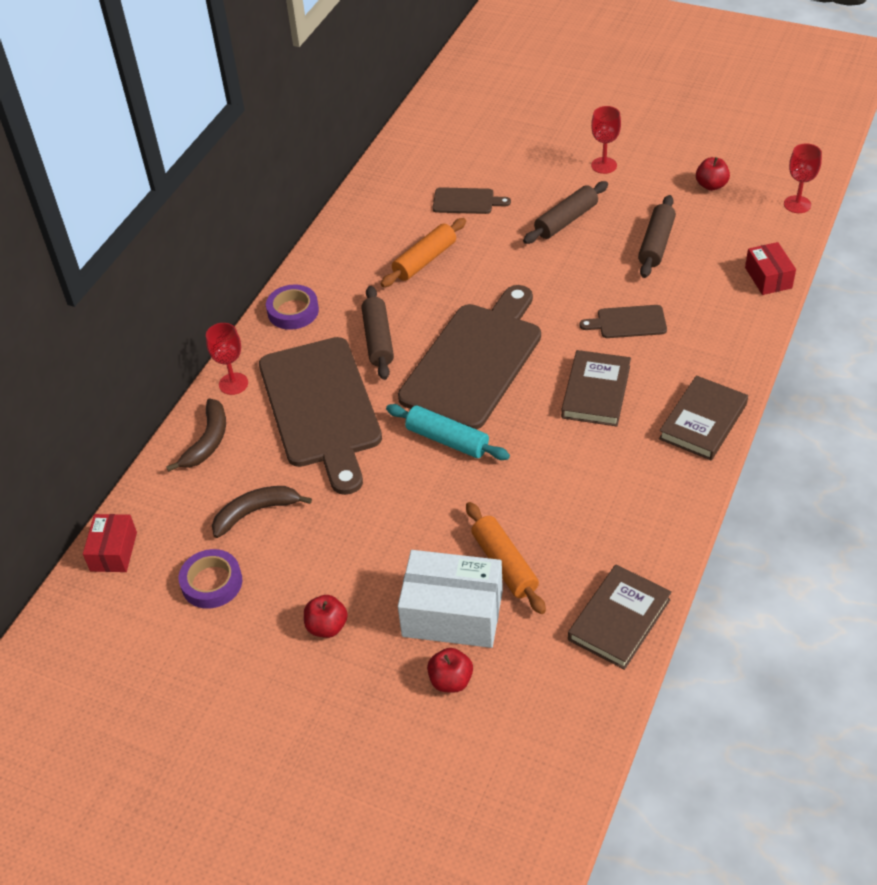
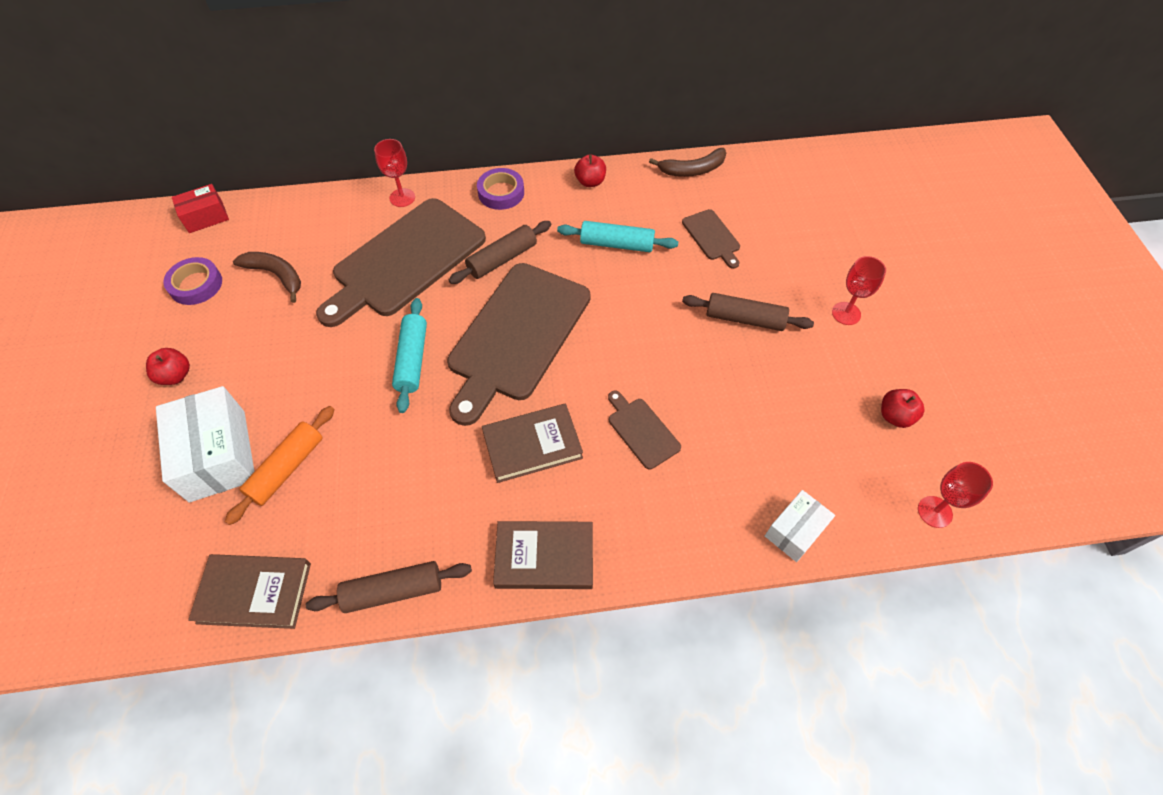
camera: 55 degrees right, 10 degrees up
brown banana [166,399,226,472] -> brown banana moved to [649,148,726,177]
orange rolling pin [381,218,466,287] -> turquoise rolling pin [557,221,678,252]
brown cutting board [398,285,541,430] -> brown cutting board turned 120 degrees clockwise [447,263,591,426]
red apple [427,648,473,693] -> red apple moved to [574,154,606,187]
brown rolling pin [638,195,676,278] -> brown rolling pin moved to [306,561,472,613]
red box [745,242,796,295] -> white box [765,490,835,562]

